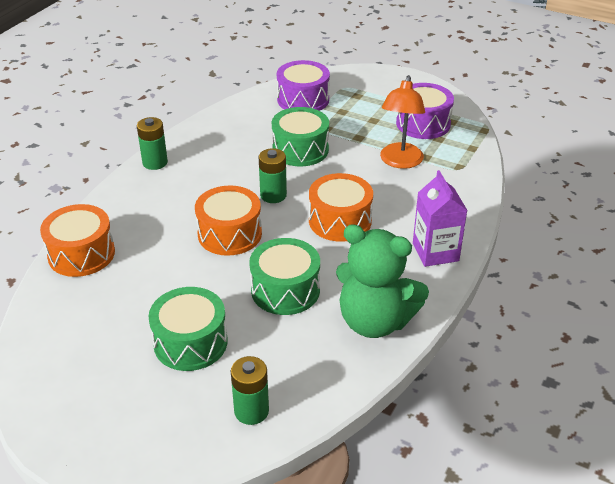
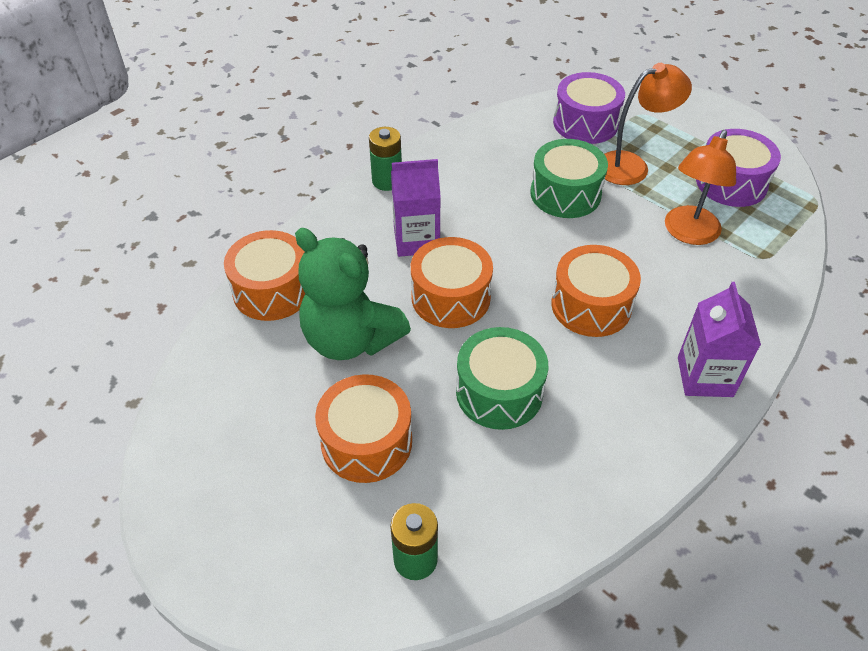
camera: 15 degrees right, 10 degrees up
green drum [148,287,228,371] -> orange drum [315,374,412,483]
green battery [259,148,287,203] -> none
green teddy bear [336,224,429,338] -> green teddy bear moved to [295,228,411,360]
none -> purple carton [391,159,441,257]
none -> orange lamp [604,63,692,185]

